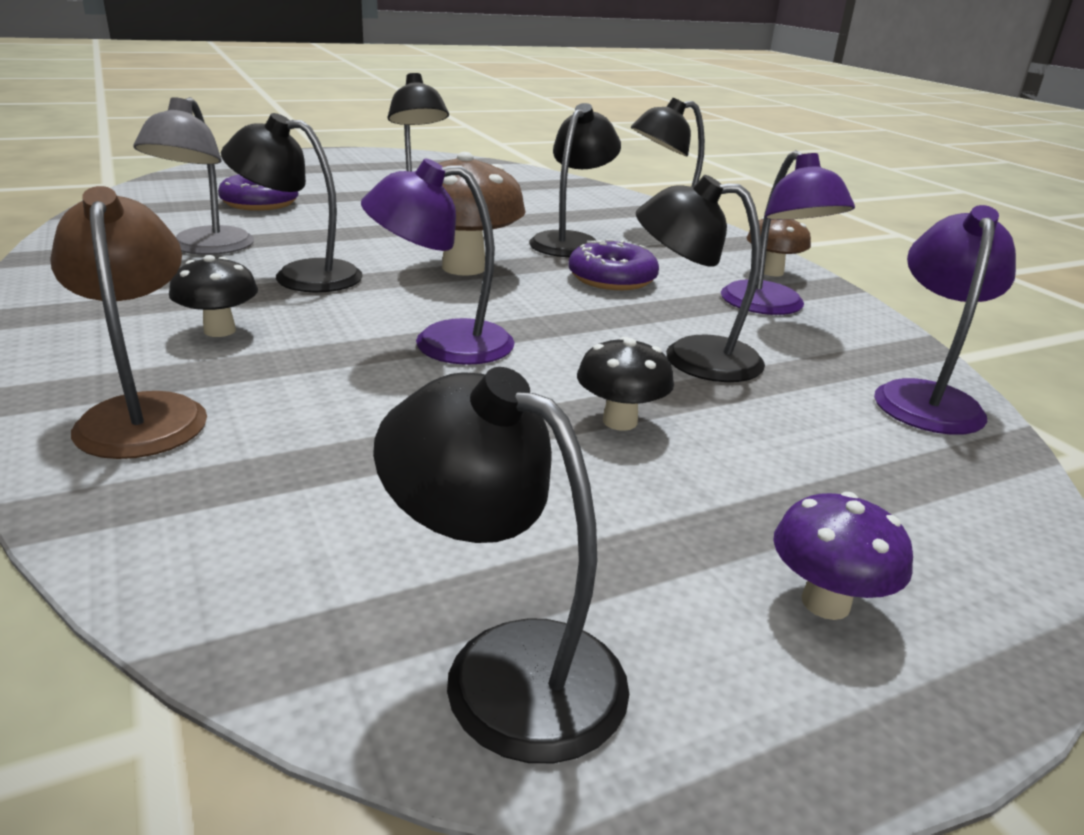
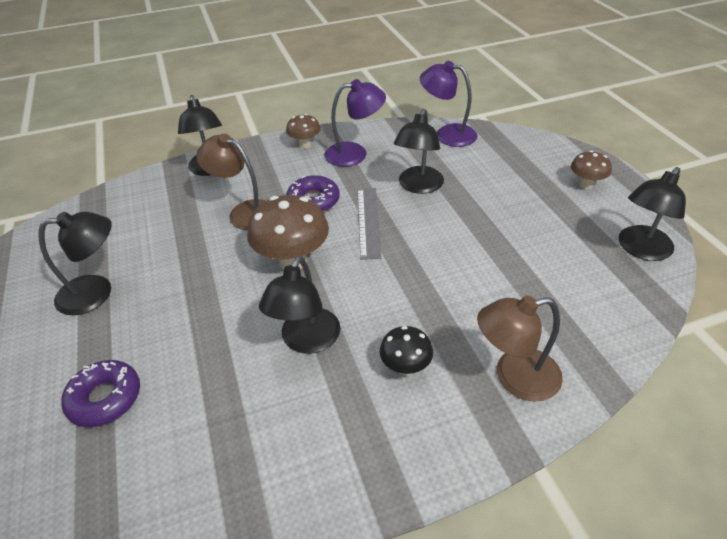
camera: 80 degrees left, 15 degrees up
grey lamp [133,97,254,255] -> none
purple lamp [361,158,515,365] -> none
black lamp [529,103,621,257] -> brown lamp [196,134,265,230]
black mushroom [577,337,674,431] -> none
purple mushroom [773,492,913,620] -> brown mushroom [571,150,612,189]
none -> grey ruler [357,188,381,260]

